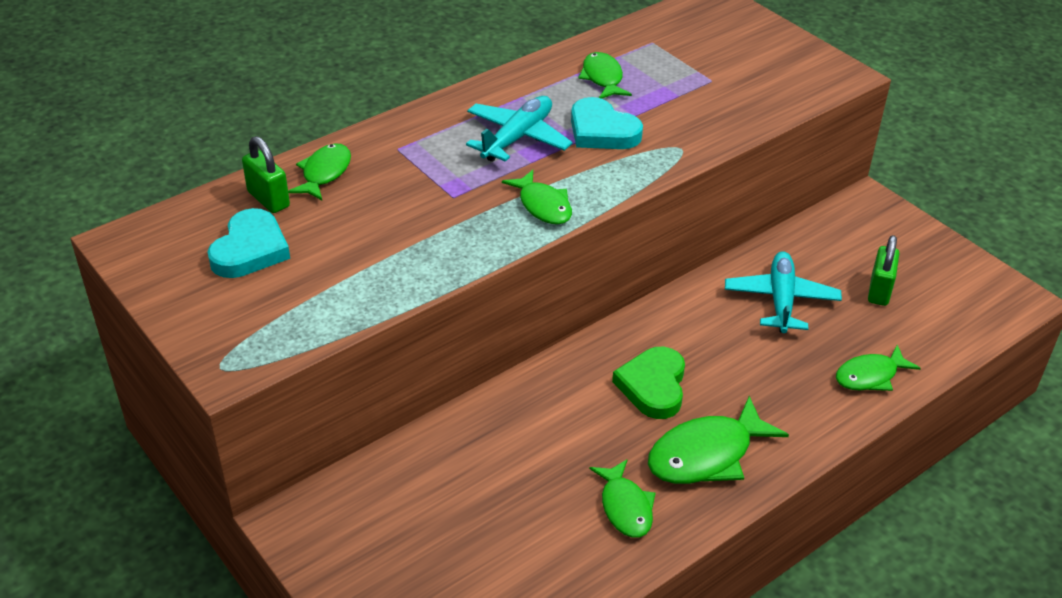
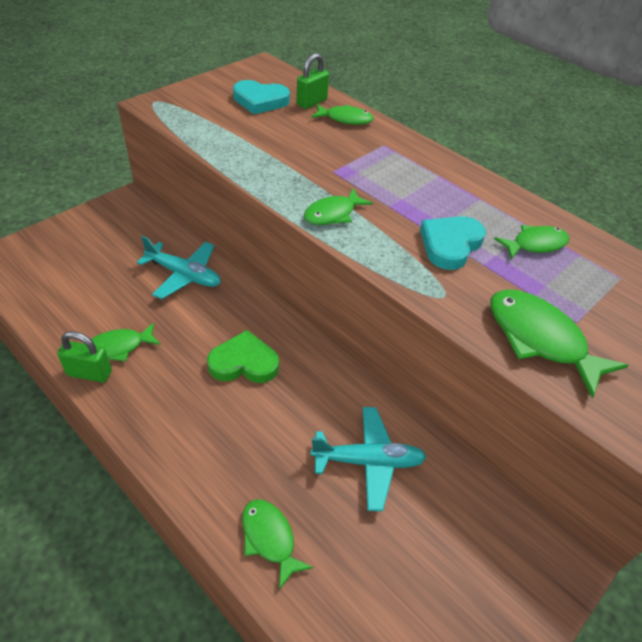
camera: 80 degrees right, 5 degrees up
turquoise plane [466,96,573,162] -> turquoise plane moved to [137,236,221,299]
green fish [648,396,789,484] -> green fish moved to [491,289,629,398]
green padlock [868,235,899,306] -> green padlock moved to [57,331,112,382]

